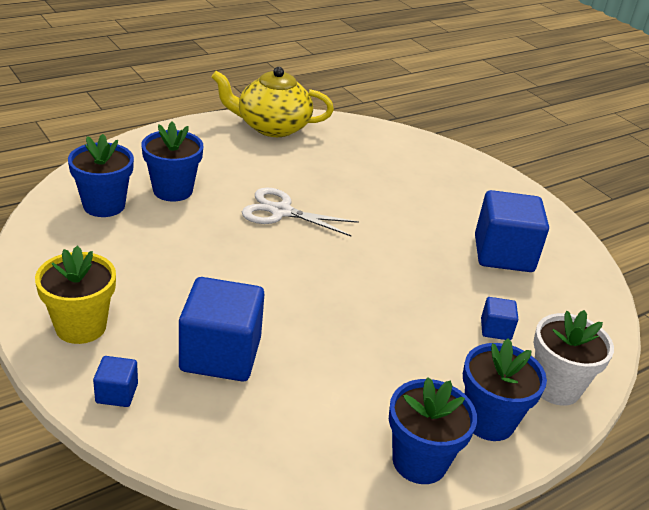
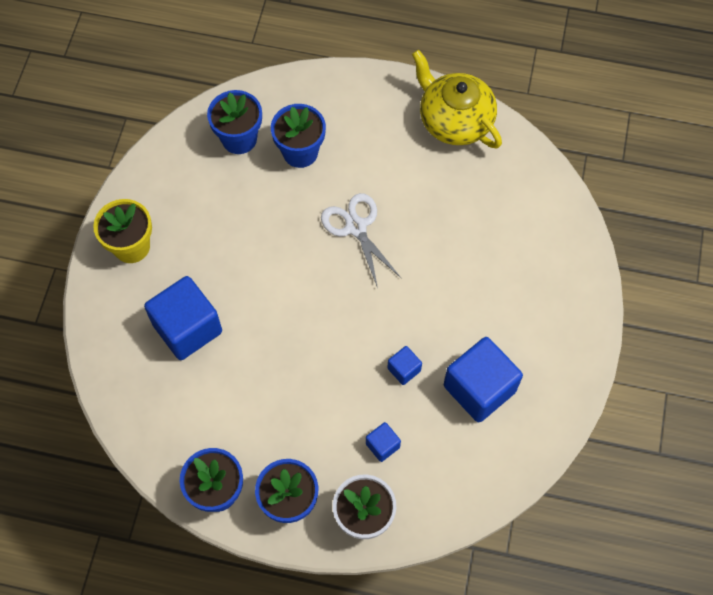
camera: 50 degrees right, 30 degrees up
blue cube [93,356,138,407] -> blue cube moved to [387,346,422,385]

